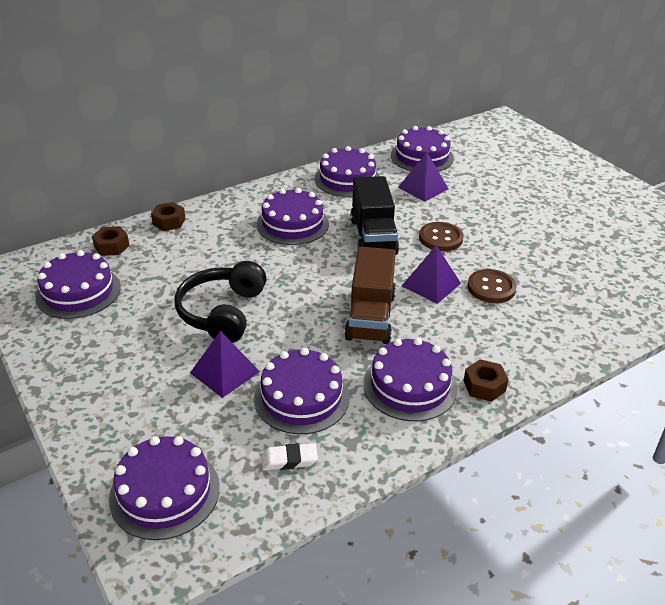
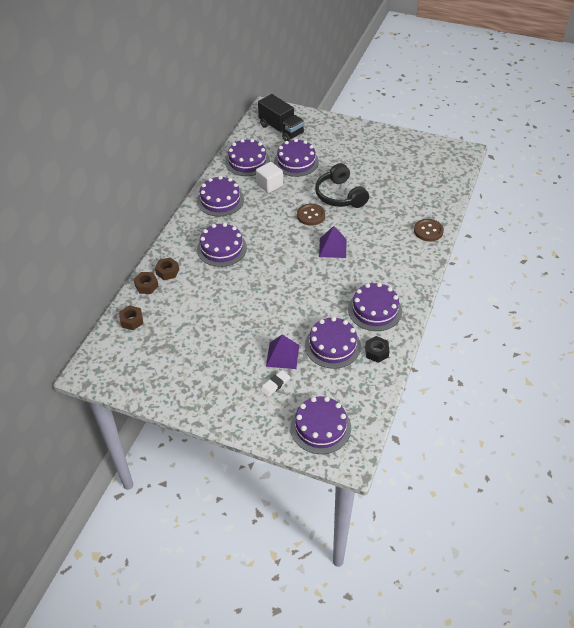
camera: 35 degrees left, 10 degrees up
purple cake [35,250,121,319] -> purple cake moved to [274,139,319,177]
black headphones [175,261,267,343] -> black headphones moved to [315,163,369,208]
white eraser [261,443,318,471] -> white eraser moved to [260,370,290,397]
brown truck [344,247,396,344] -> none
black truck [350,176,399,255] -> black truck moved to [258,94,305,141]
purple pyramid [398,152,448,202] -> white cube [256,162,283,193]
brown nut [463,359,509,402] -> brown nut moved to [155,257,179,280]
brown button [467,269,517,303] -> brown button moved to [414,219,444,241]
none -> black nut [365,336,390,363]

